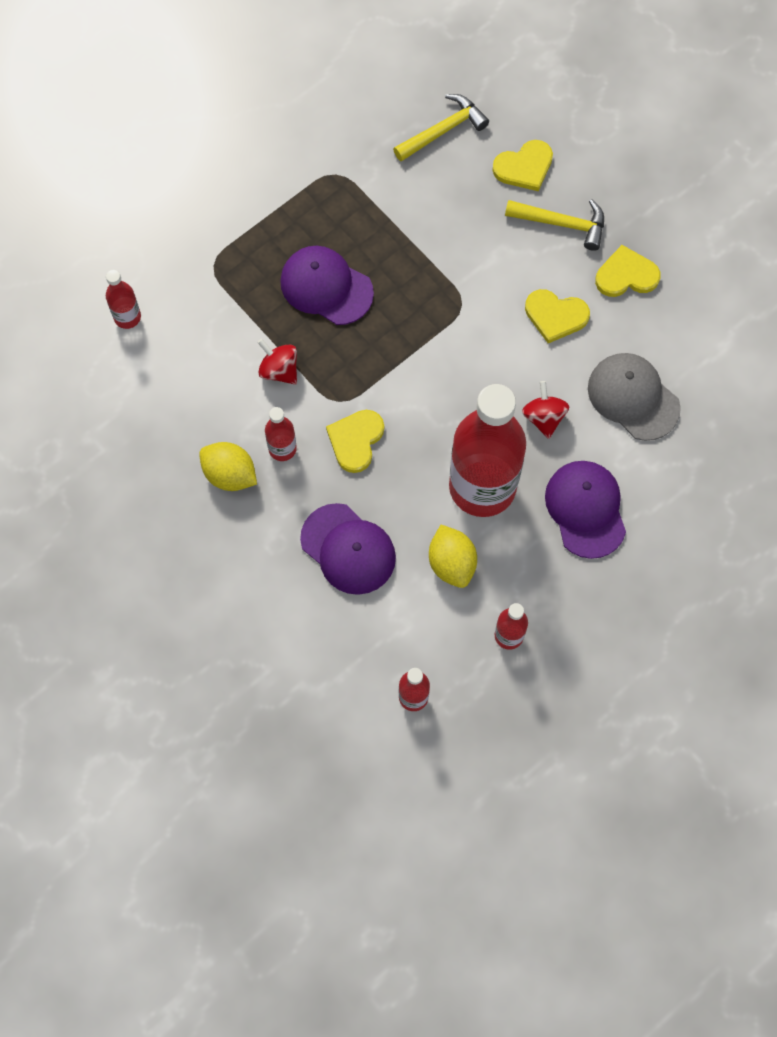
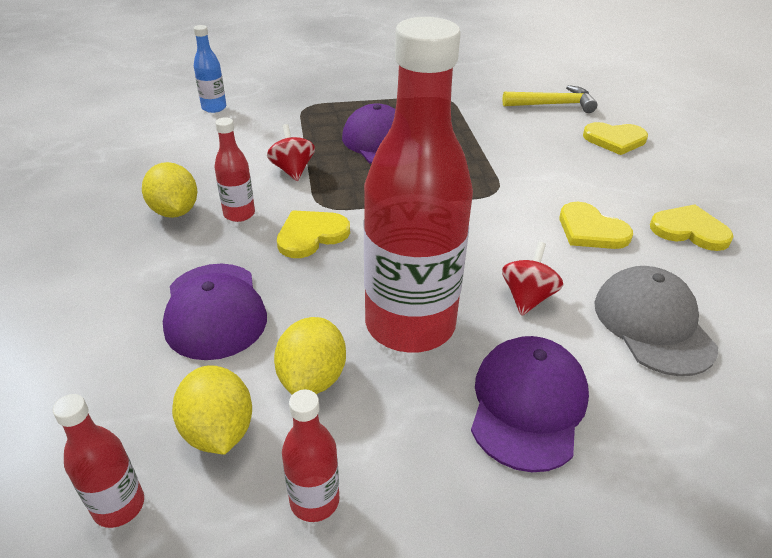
camera: 30 degrees right, 30 degrees down
red bottle [106,270,141,329] -> blue bottle [193,25,226,113]
yellow hammer [505,199,604,251] -> none
none -> yellow lemon [172,366,252,454]

